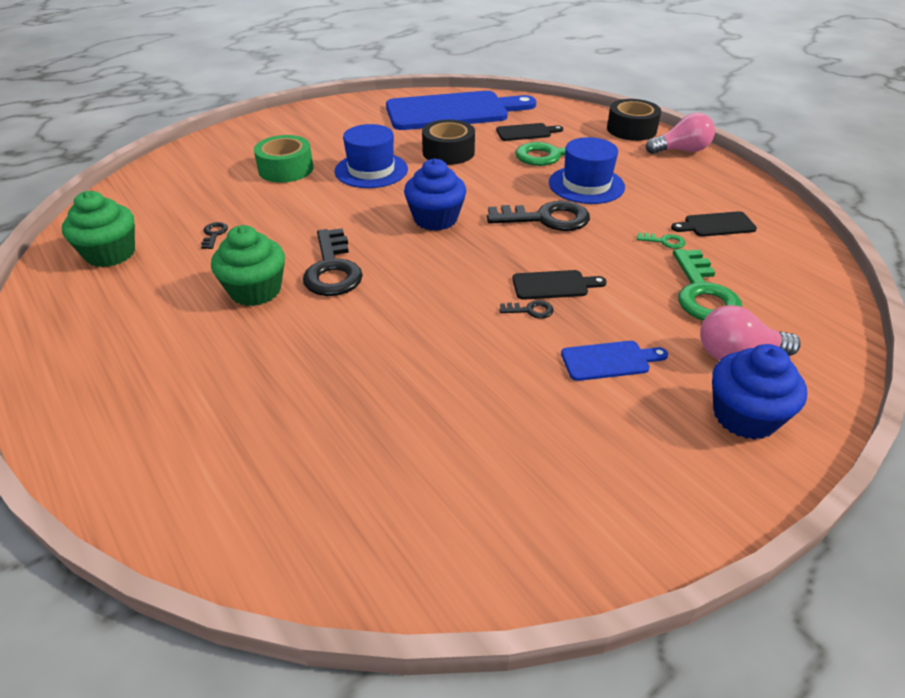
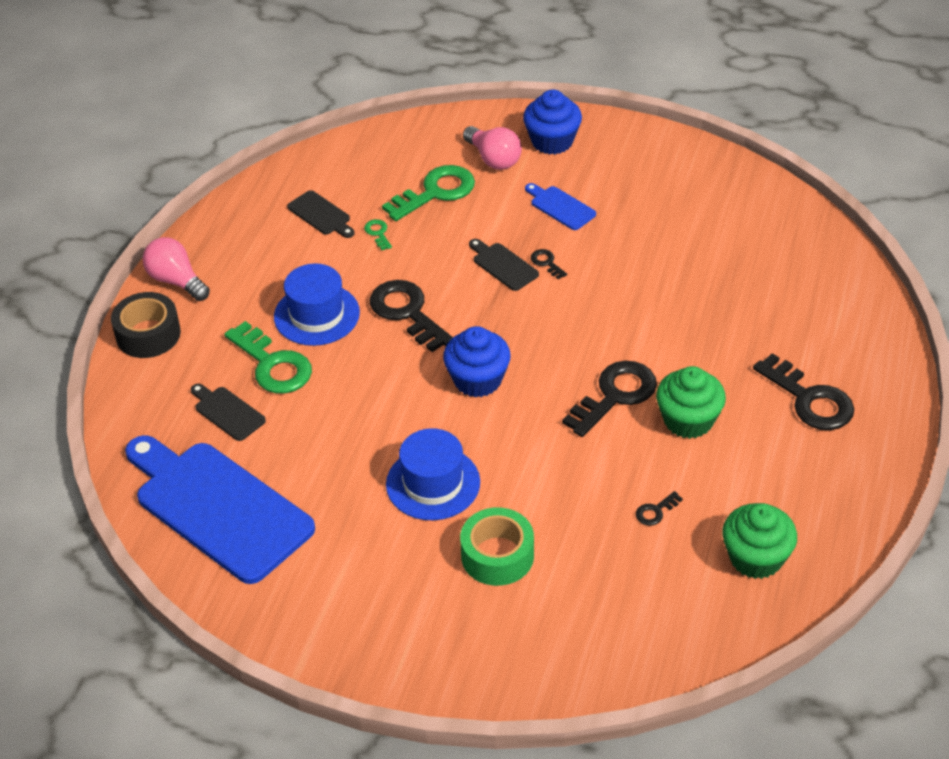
camera: 125 degrees left, 5 degrees up
black tape [422,120,475,165] -> none
none -> black key [753,353,854,430]

